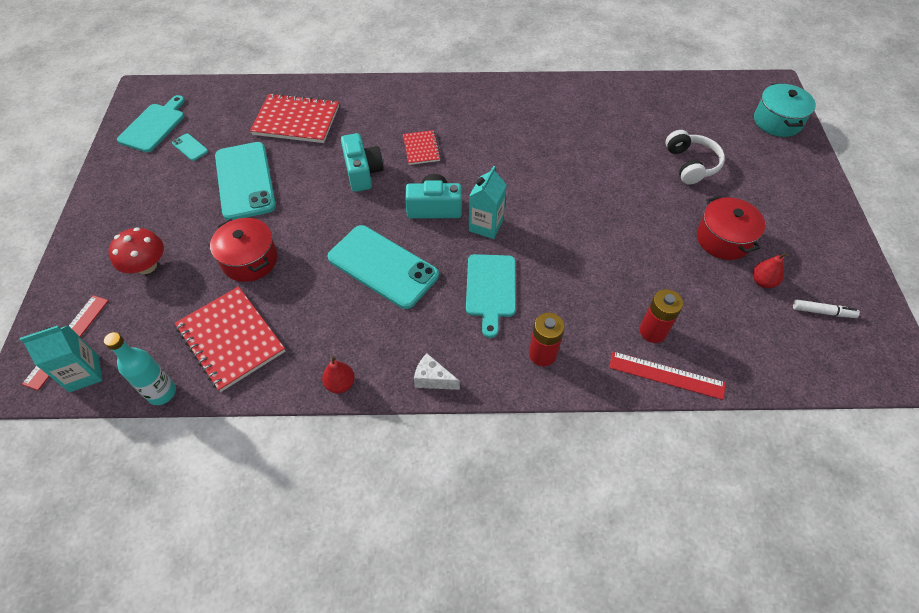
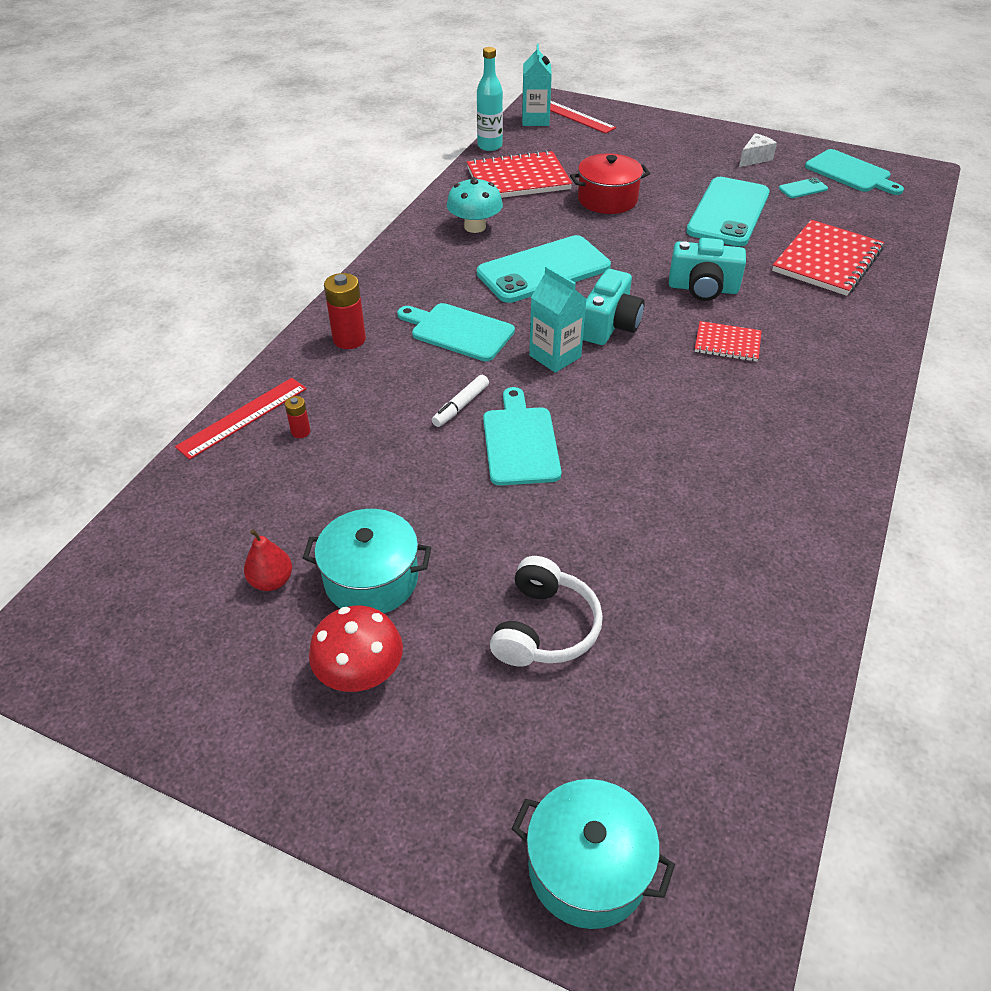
camera: 115 degrees right, 10 degrees down
red mushroom [109,227,164,274] -> red mushroom moved to [309,606,403,692]
turquoise phone [215,142,276,220] -> turquoise phone turned 75 degrees counterclockwise [686,177,770,246]
red pear [322,356,355,393] -> none
white cheese [414,354,460,390] -> white cheese moved to [739,133,777,167]
red battery [640,289,683,343] -> red battery [285,396,311,438], size x0.53
white headphones [665,130,725,184] -> white headphones turned 90 degrees counterclockwise [490,556,603,667]
red pot [697,196,765,260] -> turquoise pot [303,509,431,613]
white marker [793,300,860,318] -> white marker moved to [432,375,489,427]
none -> turquoise mushroom [447,177,503,233]
none -> turquoise cutting board [483,387,562,485]

